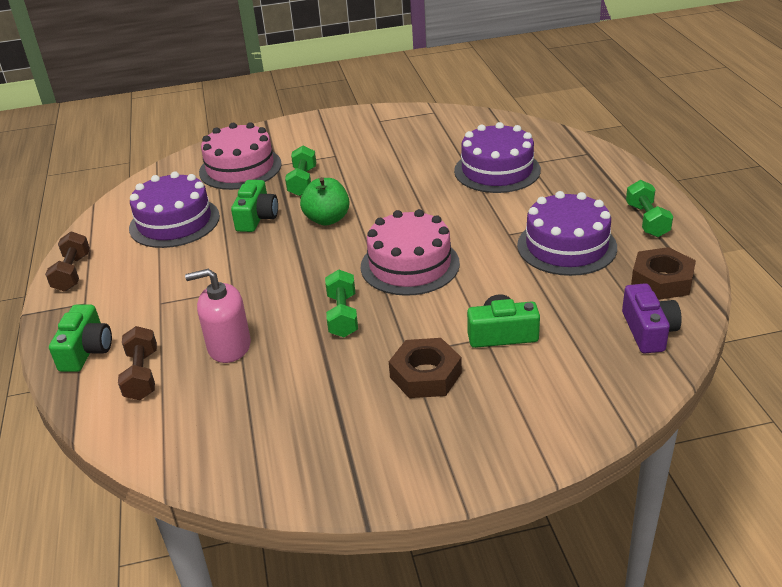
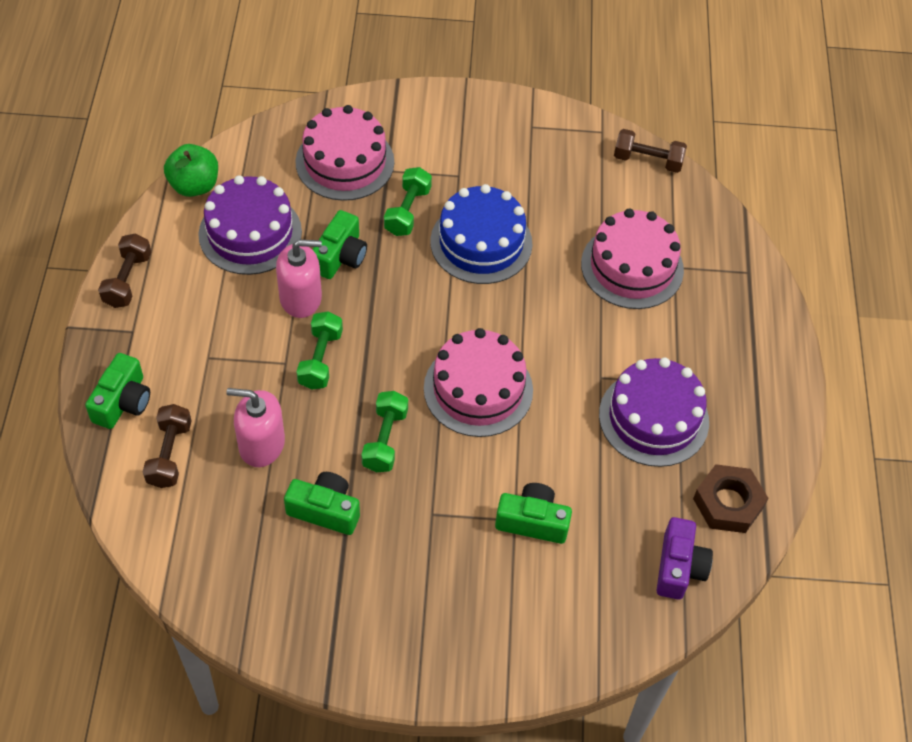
camera: 10 degrees right, 20 degrees up
green apple [300,177,350,226] -> green apple moved to [164,144,218,197]
brown nut [389,338,462,398] -> none
purple cake [454,122,541,193] -> pink cake [581,209,684,309]
green dumbbell [626,180,673,237] -> green dumbbell moved to [296,311,343,390]
none -> pink soap dispenser [276,240,322,318]
none -> green camera [284,472,360,535]
none -> blue cake [430,184,533,284]
none -> brown dumbbell [614,129,687,173]

